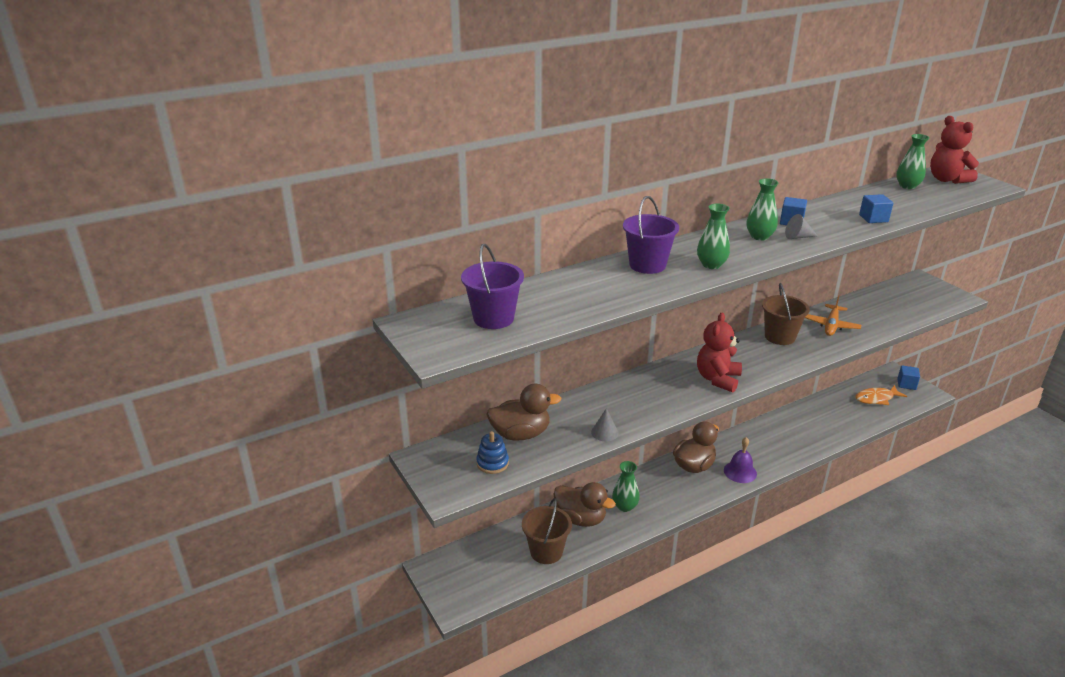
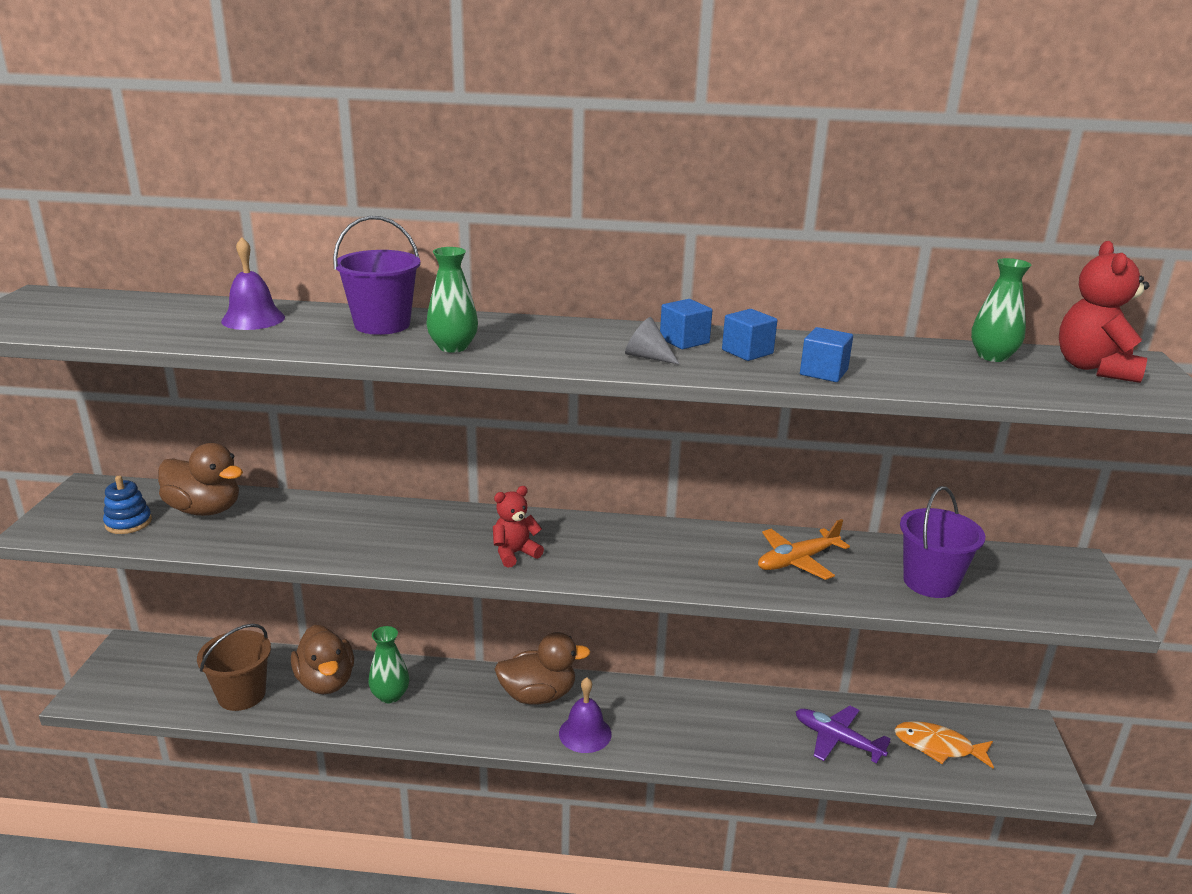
camera: 35 degrees right, 5 degrees down
purple bucket [461,244,524,329] -> purple bucket moved to [900,486,986,598]
grey cone [591,408,619,441] -> none
red teddy bear [697,313,742,392] -> red teddy bear [493,486,544,568], size x0.65
green vase [747,178,778,241] -> none
brown bucket [762,283,810,345] -> none
blue cube [897,365,920,390] -> blue cube moved to [722,309,777,361]
none -> purple bell [221,237,285,330]
none -> purple plane [796,706,891,763]

